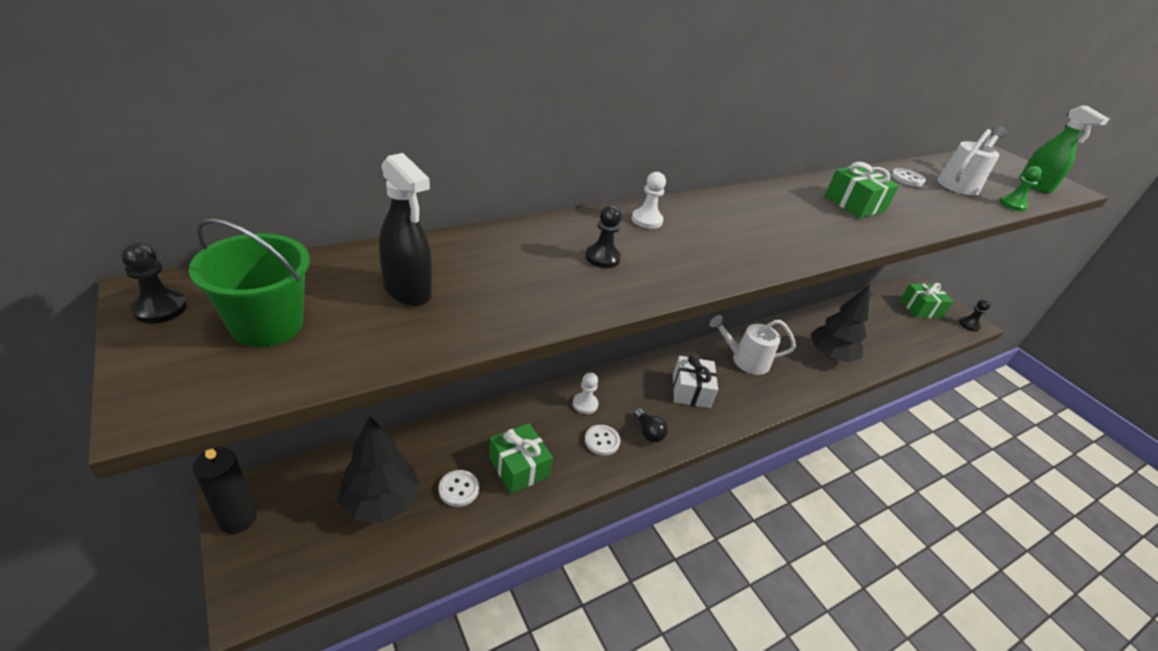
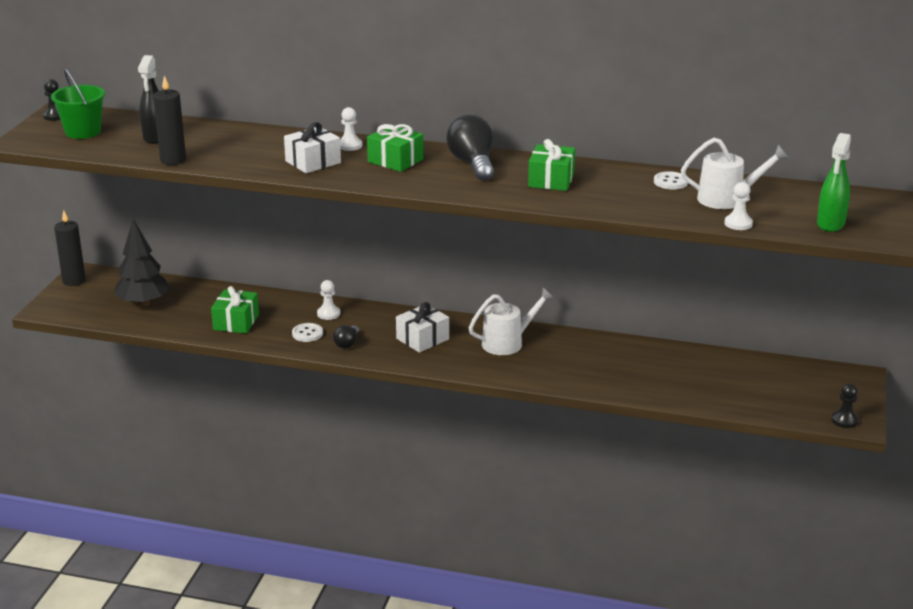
camera: 50 degrees right, 10 degrees down
white button [439,470,479,507] -> none
black pawn [585,205,622,268] -> none
white watering can [710,315,796,375] -> white watering can turned 105 degrees clockwise [469,288,554,355]
black tree [810,285,870,362] -> none
green gift [900,283,953,318] -> green gift moved to [367,124,424,172]
green pawn [999,166,1043,211] -> white pawn [724,182,753,230]
none -> black candle [153,75,186,165]
none -> white gift [284,122,341,173]
none -> black light bulb [446,115,494,181]

